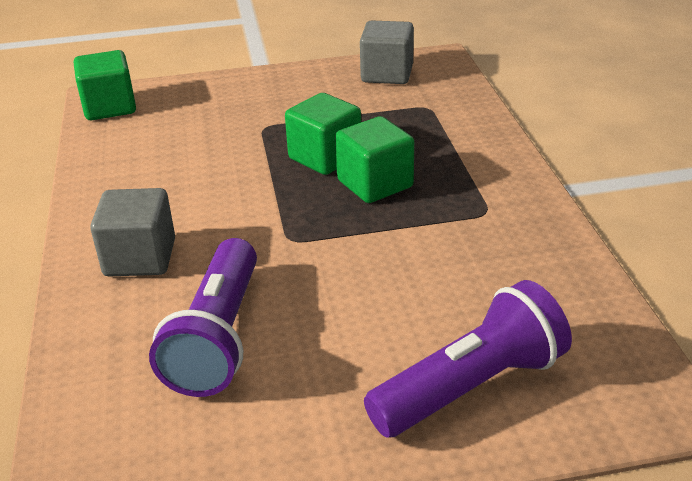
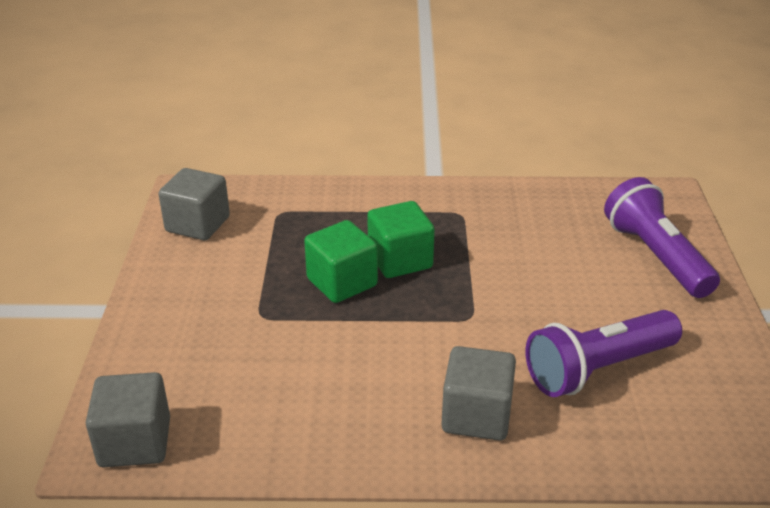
camera: 80 degrees left, 0 degrees up
green cube [74,50,136,120] -> grey cube [86,372,170,467]
purple flashlight [149,238,257,397] -> purple flashlight turned 135 degrees clockwise [525,310,682,397]

